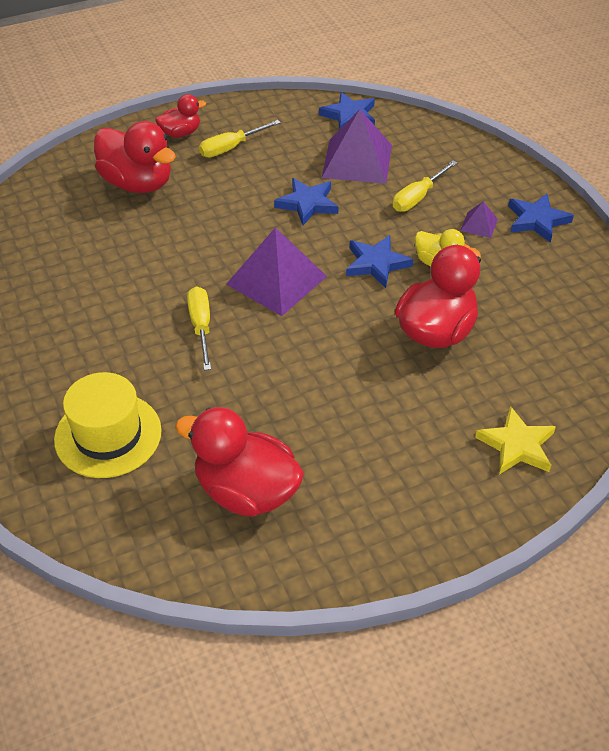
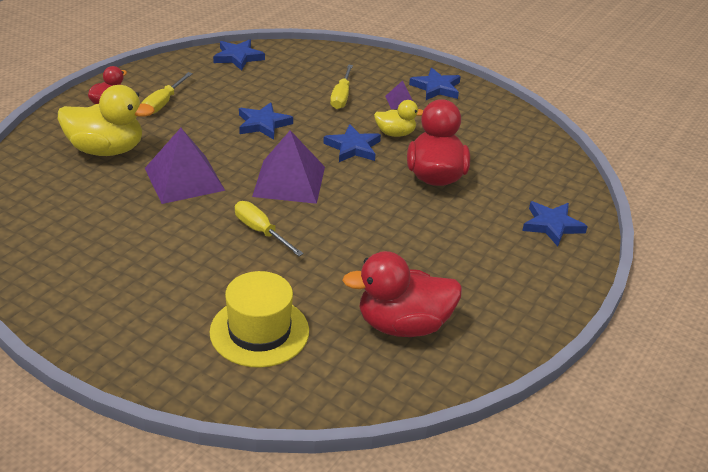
camera: 35 degrees left, 10 degrees down
red duck [94,121,176,193] -> yellow duck [58,85,155,156]
purple pyramid [322,109,392,184] -> purple pyramid moved to [145,128,225,204]
yellow star [475,406,556,475] -> blue star [522,201,588,246]

